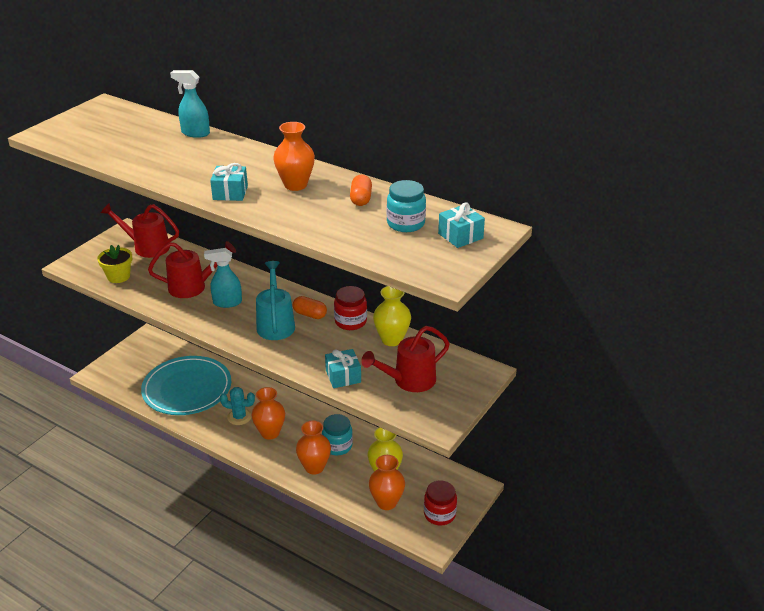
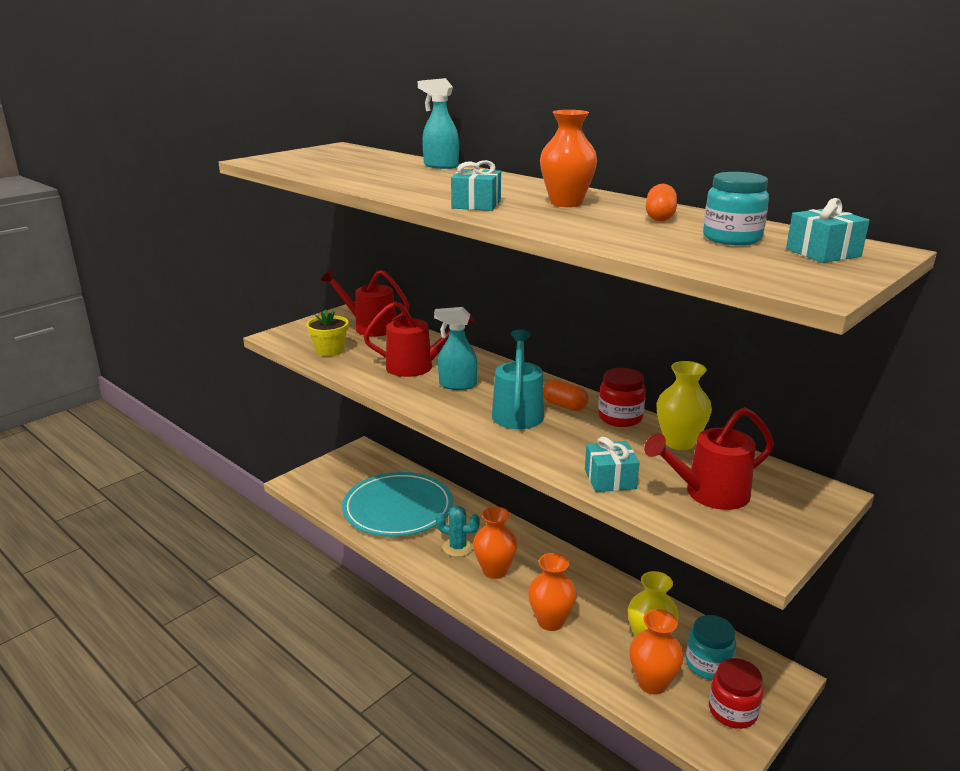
camera: 10 degrees right, 10 degrees down
turquoise jar [322,414,353,455] -> turquoise jar moved to [686,615,736,680]

